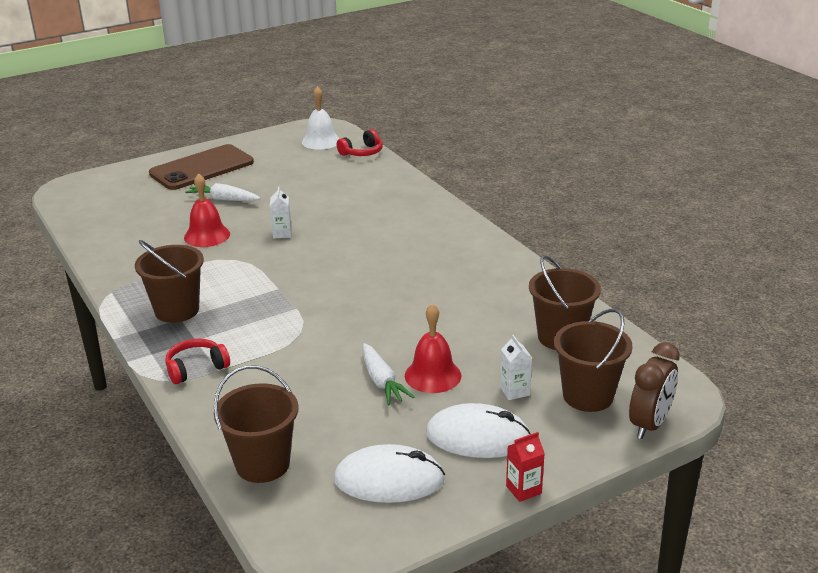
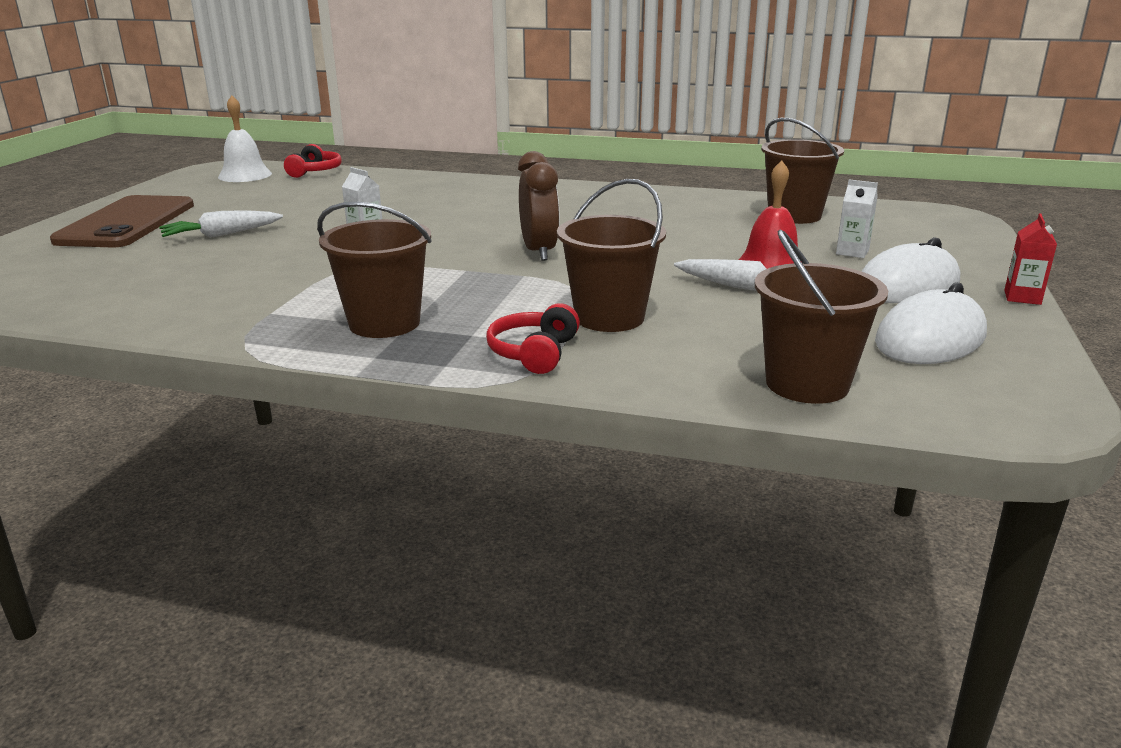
camera: 45 degrees left, 5 degrees down
red bell [184,173,230,247] -> none
brown bucket [554,309,633,412] -> brown bucket moved to [557,179,666,332]
brown clock [629,342,680,439] -> brown clock moved to [518,151,560,261]

